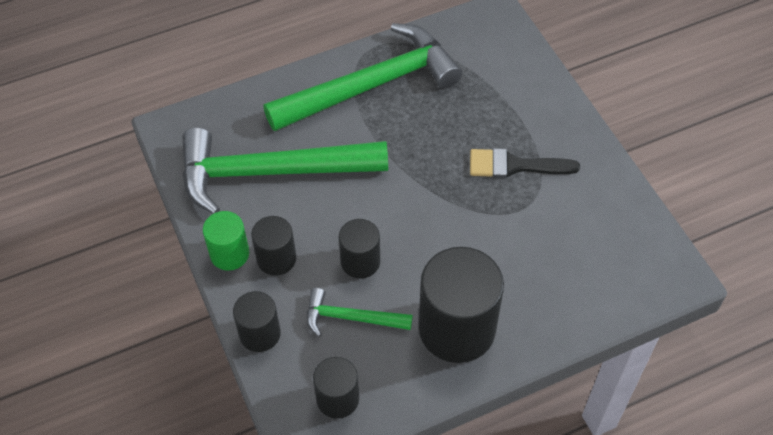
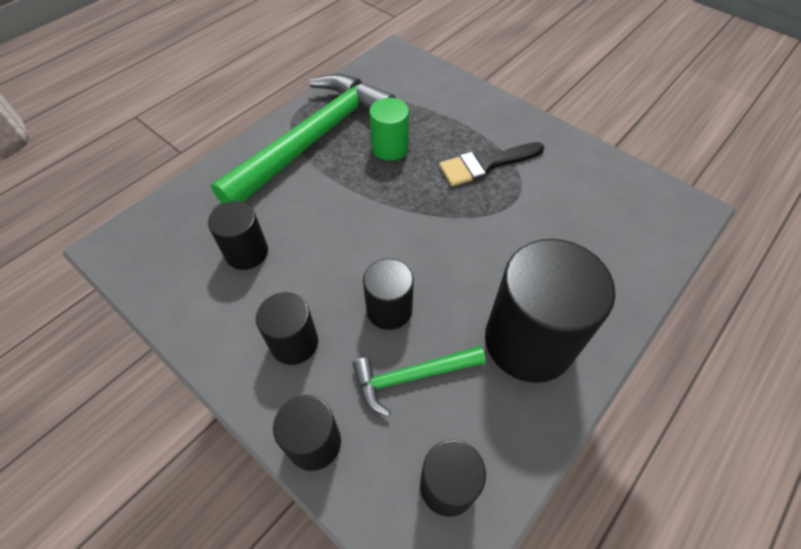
camera: 25 degrees left, 0 degrees up
green hammer [182,128,388,214] -> black cylinder [208,201,268,270]
green cylinder [203,211,249,271] -> green cylinder moved to [369,98,409,161]

